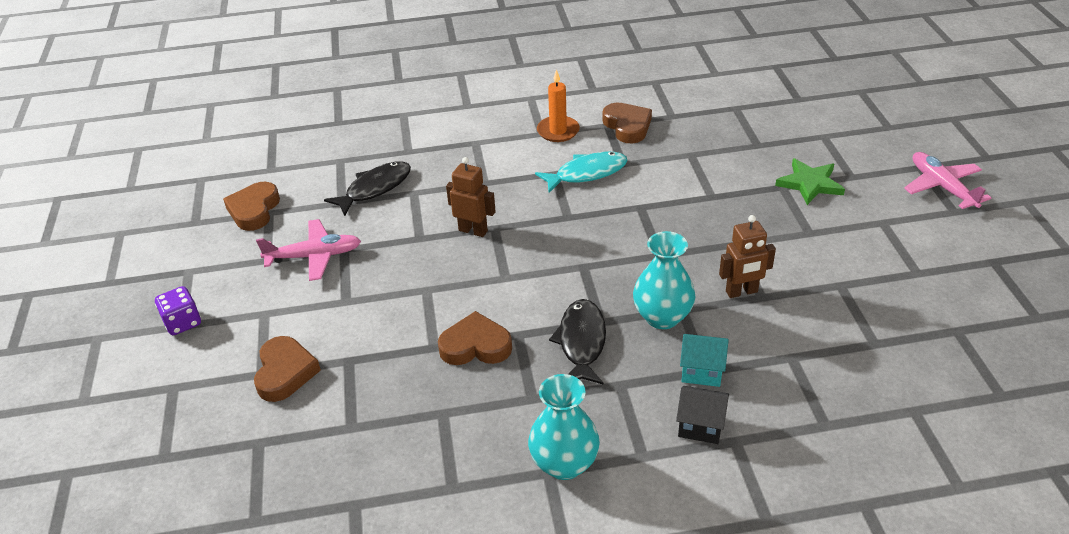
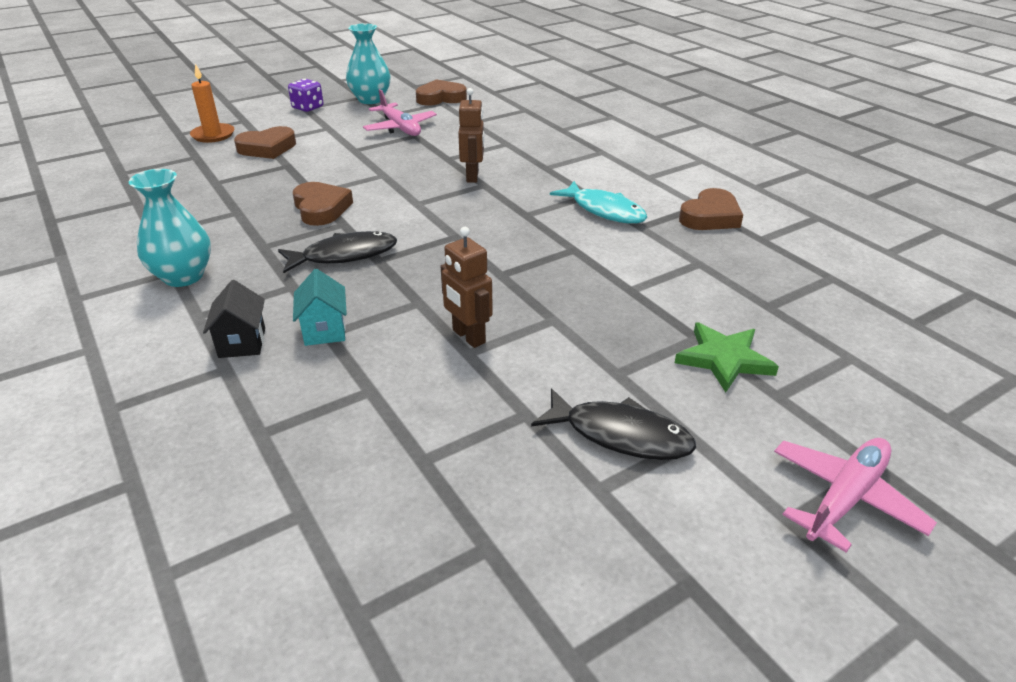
camera: 65 degrees right, 5 degrees down
black fish [324,161,411,216] -> black fish moved to [531,389,696,460]
orange candle [537,69,580,142] -> orange candle moved to [190,63,234,143]
turquoise vase [633,231,695,329] -> turquoise vase moved to [346,24,390,104]

